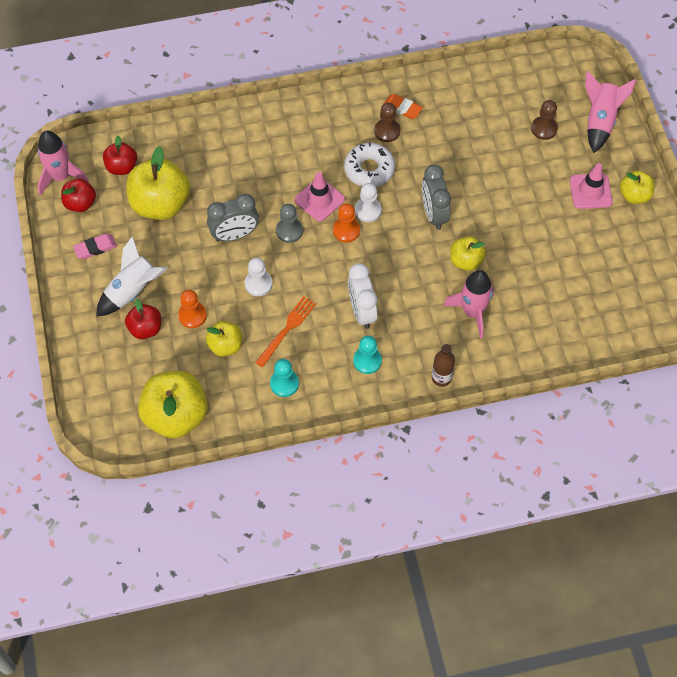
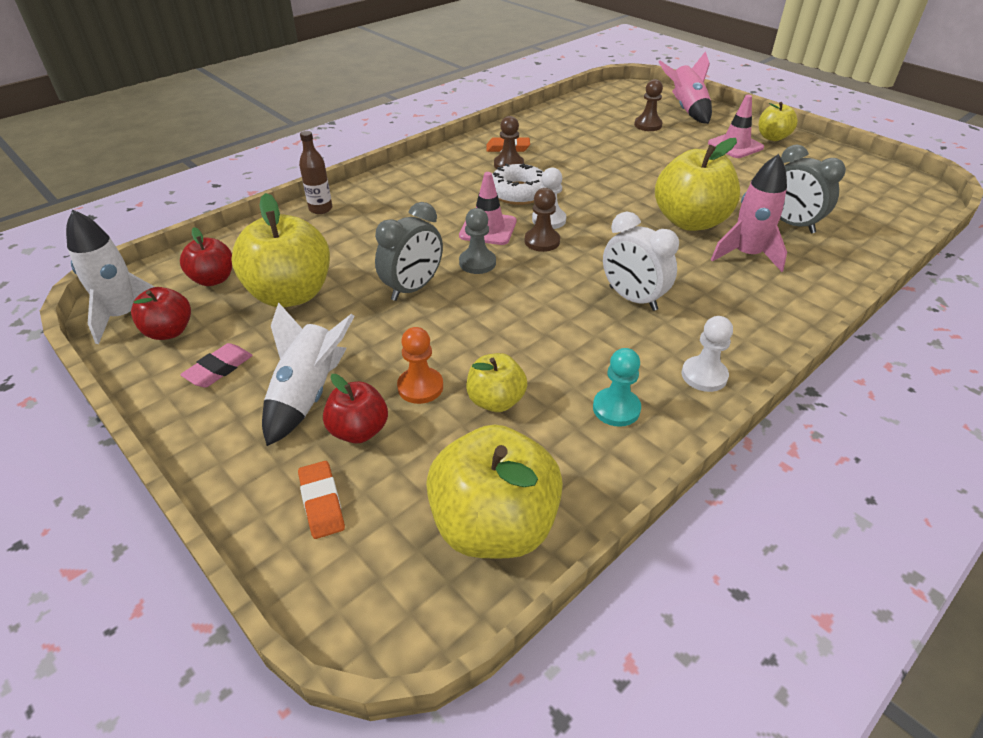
camera: 30 degrees left, 20 degrees down
pink rocket [38,131,89,195] -> white rocket [66,210,155,344]
white pawn [245,257,272,296] -> white pawn moved to [681,316,733,392]
orange fork [255,296,316,367] -> none
orange pawn [333,203,360,243] -> brown pawn [525,188,560,252]
turquoise pawn [353,336,382,374] -> none
grey clock [422,165,451,230] -> grey clock moved to [780,145,846,233]
brown bottle [432,344,455,387] -> brown bottle moved to [299,131,332,214]
yellow apple [450,236,486,271] -> yellow apple [655,138,740,231], size x1.82
none -> orange eraser [298,461,345,539]

